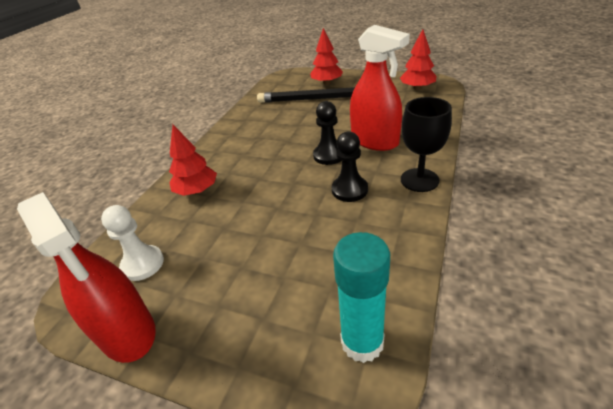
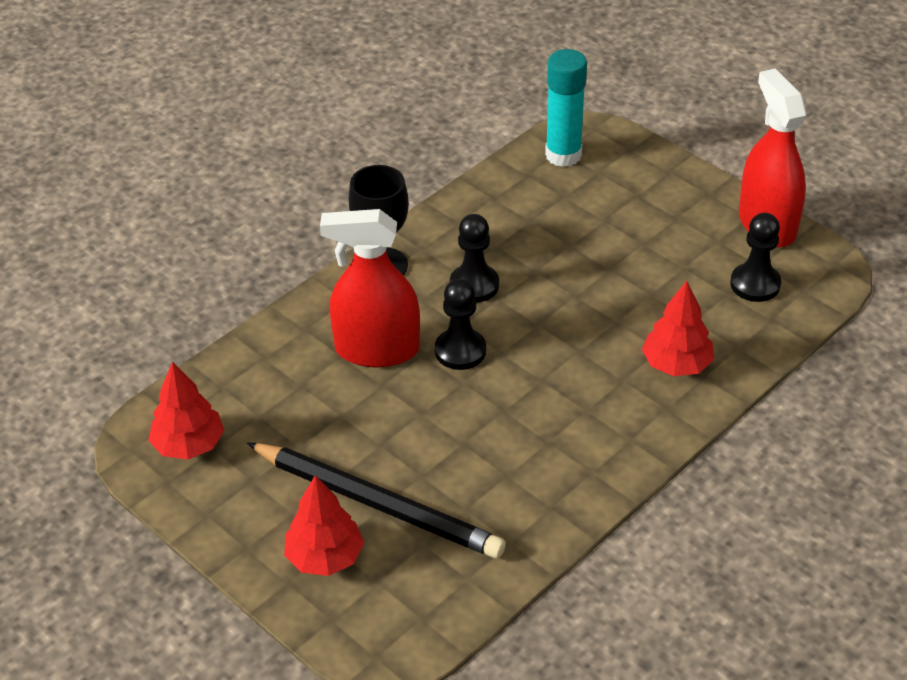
camera: 160 degrees left, 5 degrees up
white pawn [101,205,164,281] -> black pawn [730,213,781,302]
red spray bottle [350,25,410,151] -> red spray bottle turned 60 degrees counterclockwise [320,209,420,368]

